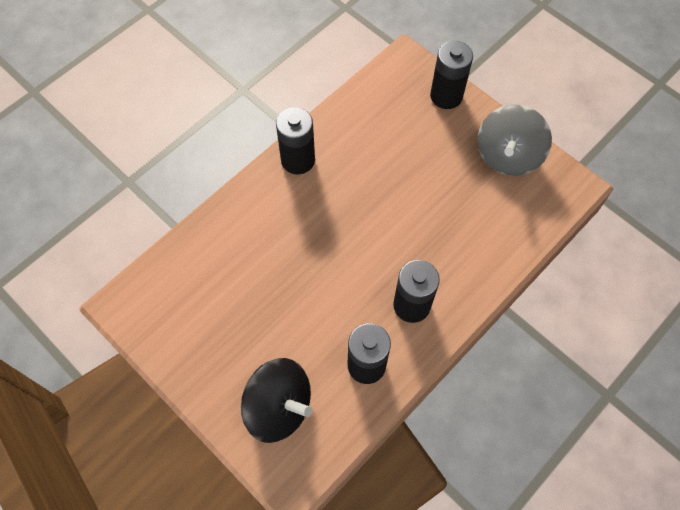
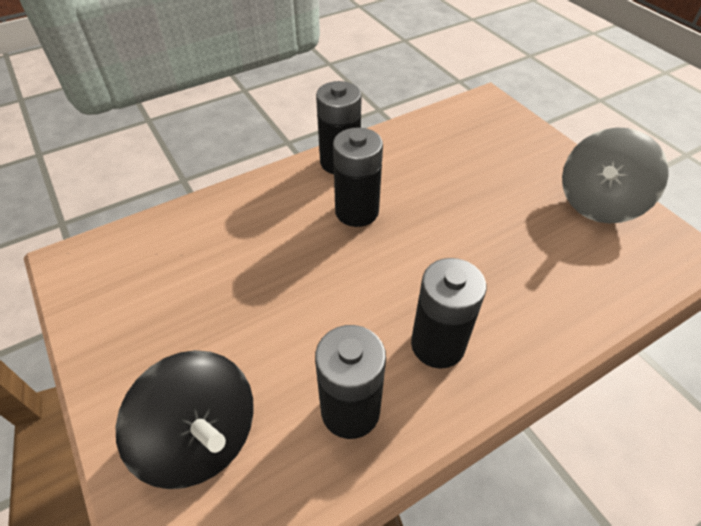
camera: 15 degrees right, 15 degrees down
black battery [430,41,473,109] -> black battery moved to [333,128,383,227]

